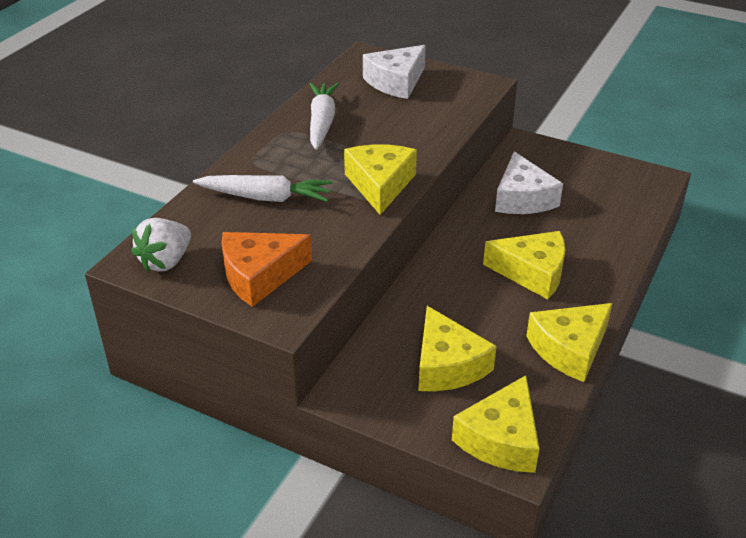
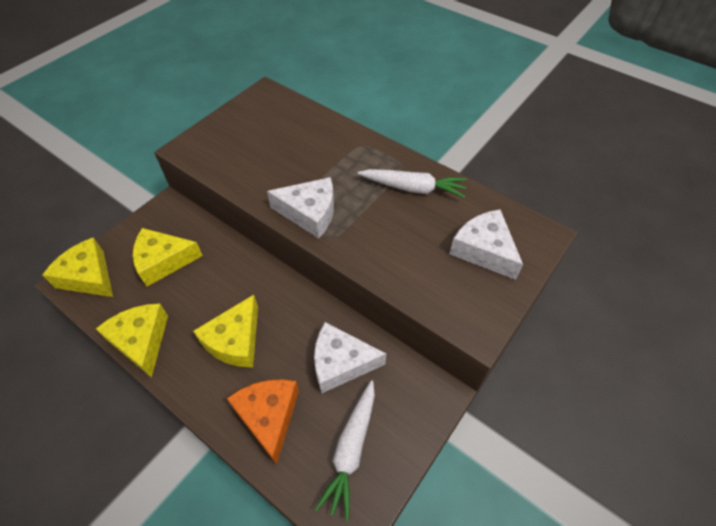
camera: 100 degrees right, 15 degrees up
white strawberry [132,218,191,272] -> none
white carrot [193,175,333,202] -> white carrot moved to [315,380,375,521]
orange cheese [222,232,312,307] -> orange cheese moved to [227,379,299,465]
yellow cheese [344,144,417,215] -> white cheese [267,177,334,238]

